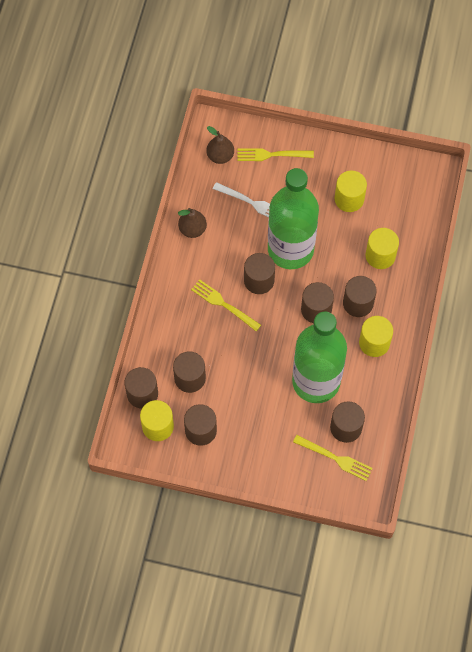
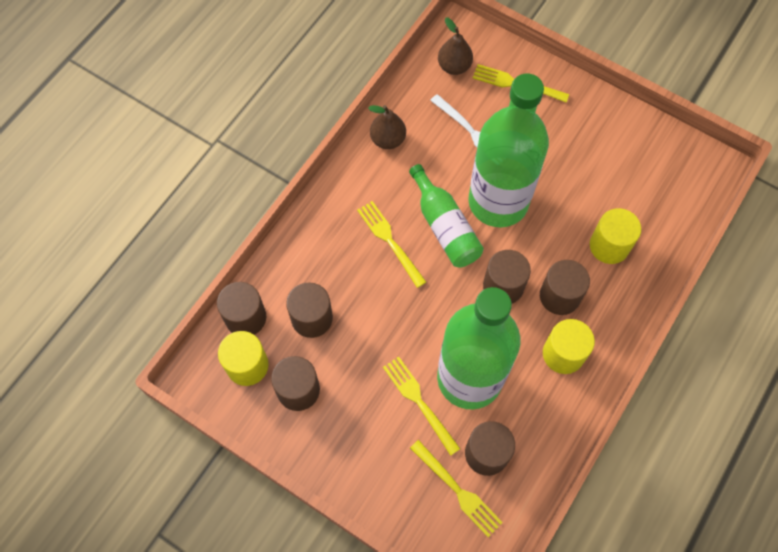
camera: 20 degrees right, 0 degrees up
brown cylinder [244,253,275,294] -> green bottle [409,164,484,267]
yellow cylinder [335,171,367,212] -> none
none -> yellow fork [383,357,460,456]

